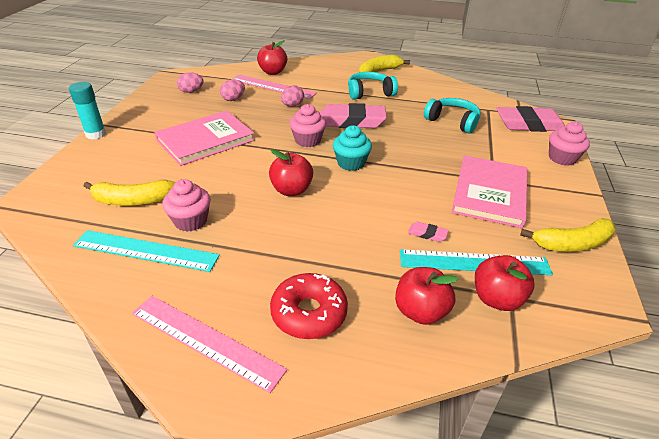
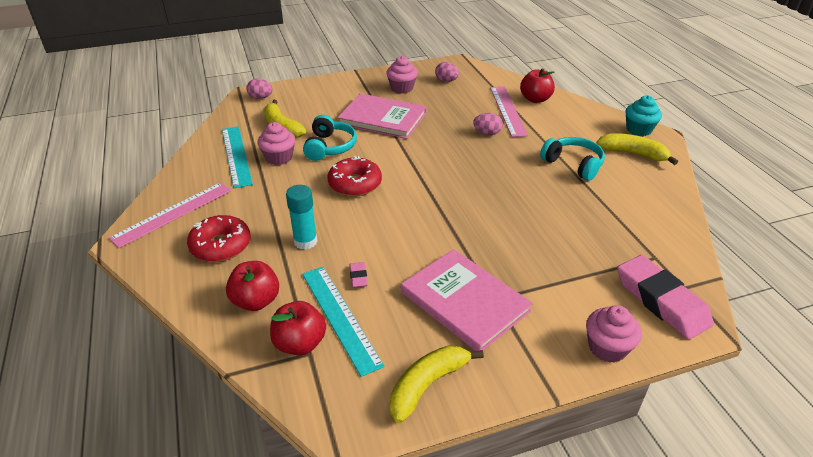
camera: 60 degrees right, 0 degrees up
turquoise glue stick [69,82,106,139] -> turquoise glue stick moved to [286,185,317,250]
pink ruler [132,296,287,393] -> pink ruler turned 45 degrees clockwise [109,182,231,248]
pink egg [220,80,245,101] -> pink egg moved to [246,79,273,99]
red apple [269,149,313,196] -> red donut [327,156,382,197]
pink cupcake [289,104,326,147] -> pink cupcake moved to [386,56,418,94]
pink eraser [319,103,387,128] -> none
turquoise cupcake [333,125,372,171] -> turquoise cupcake moved to [625,95,662,136]
turquoise headphones [424,98,480,133] -> turquoise headphones moved to [303,115,357,161]
pink book [452,155,527,228] -> pink book turned 60 degrees clockwise [401,249,533,351]
yellow banana [520,218,615,252] -> yellow banana turned 90 degrees clockwise [390,345,484,423]

